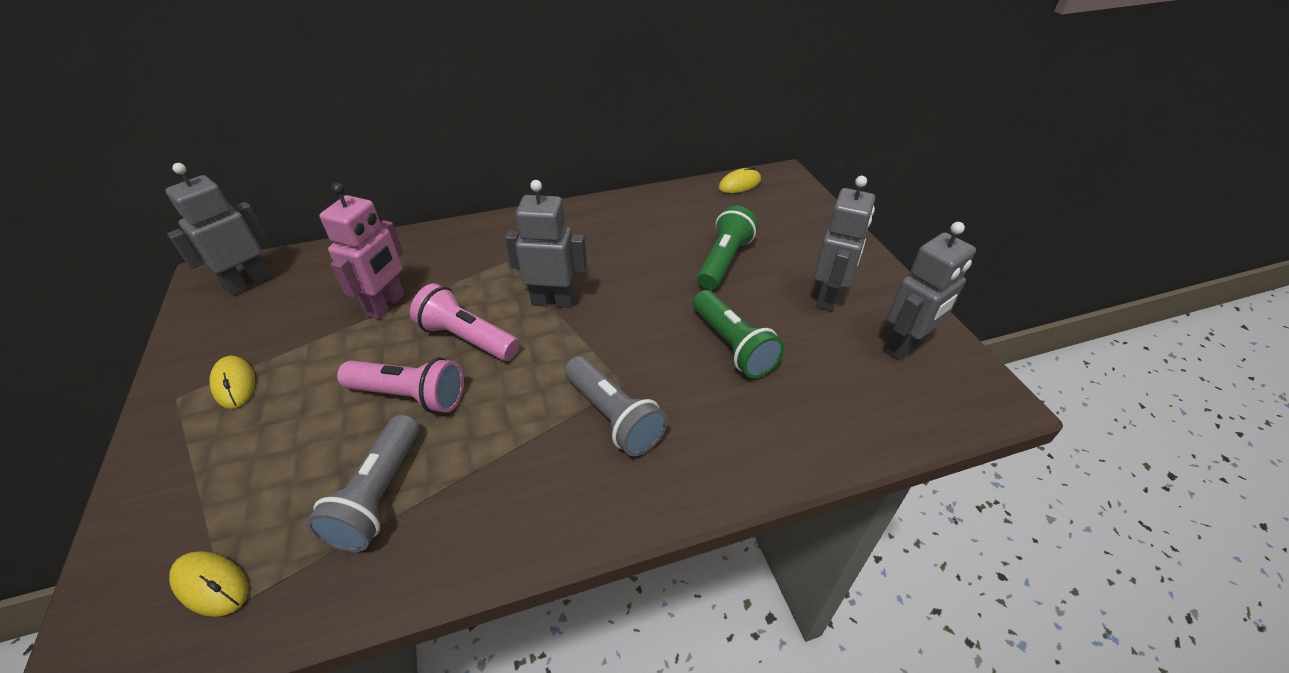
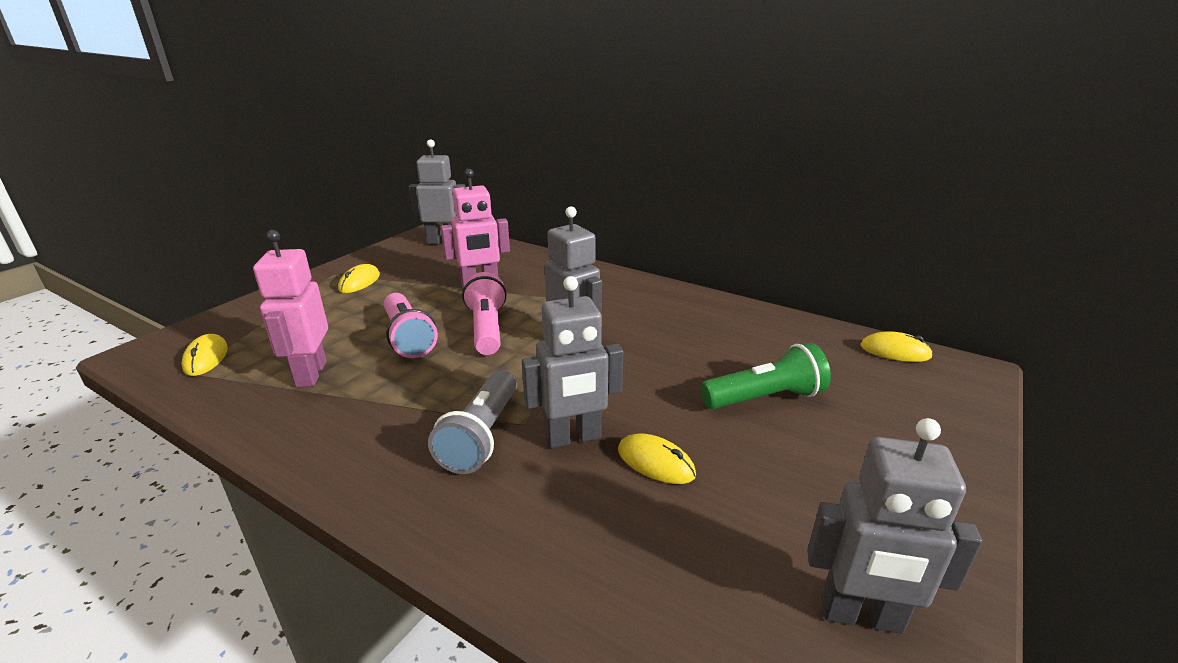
camera: 50 degrees right, 15 degrees down
grey flashlight [306,415,419,552] -> pink robot [253,230,328,387]
green flashlight [693,290,784,378] -> yellow mouse [618,433,696,484]
grey robot [814,176,875,311] -> grey robot moved to [522,276,623,448]

